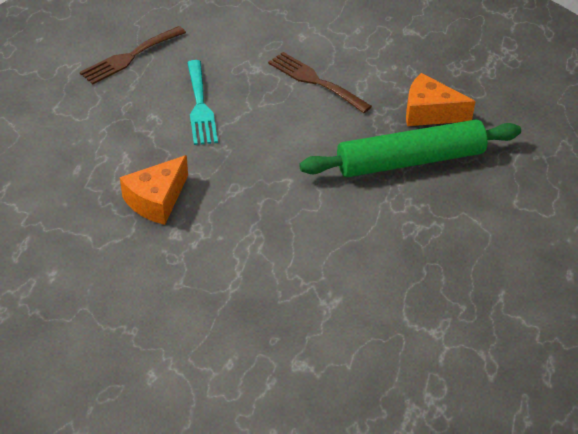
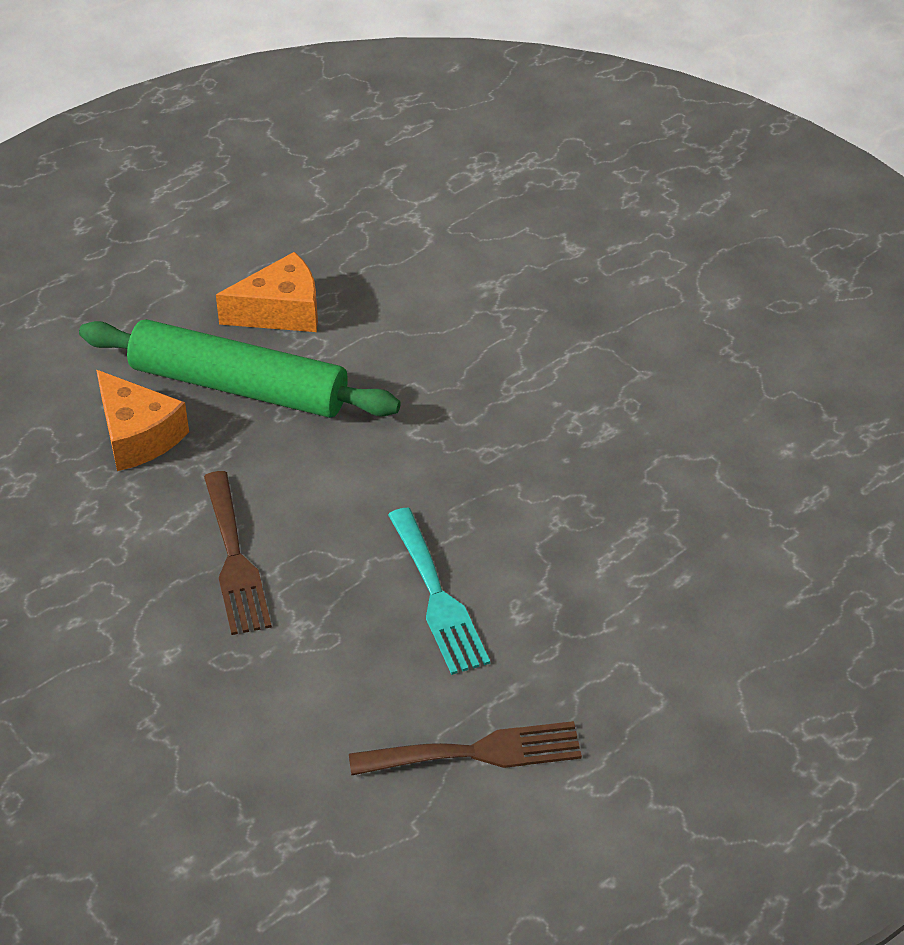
camera: 145 degrees left, 0 degrees up
orange cheese [120,155,188,225] -> orange cheese moved to [216,252,318,332]
turquoise fork [187,60,218,145] -> turquoise fork turned 135 degrees clockwise [388,508,490,675]

